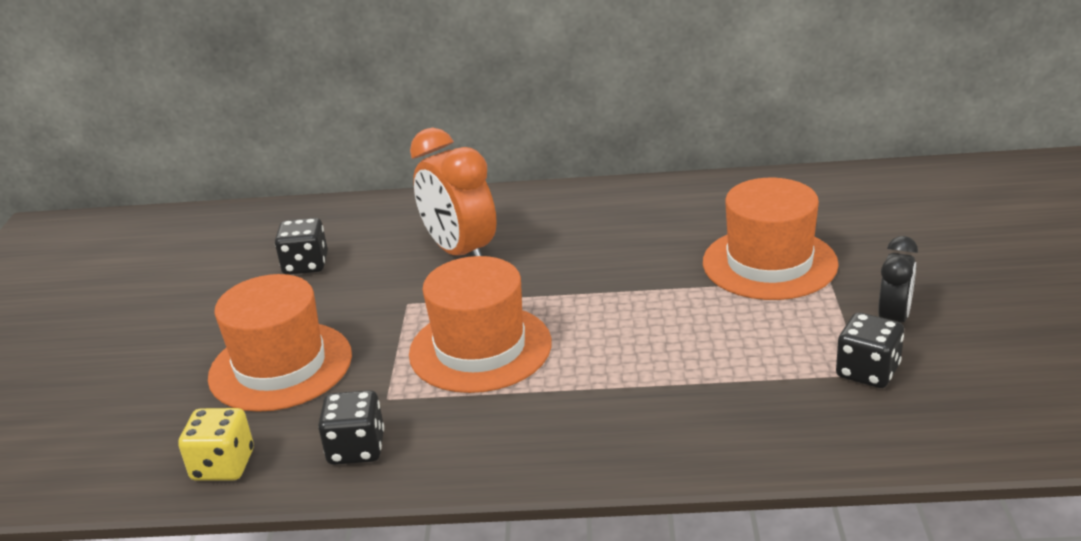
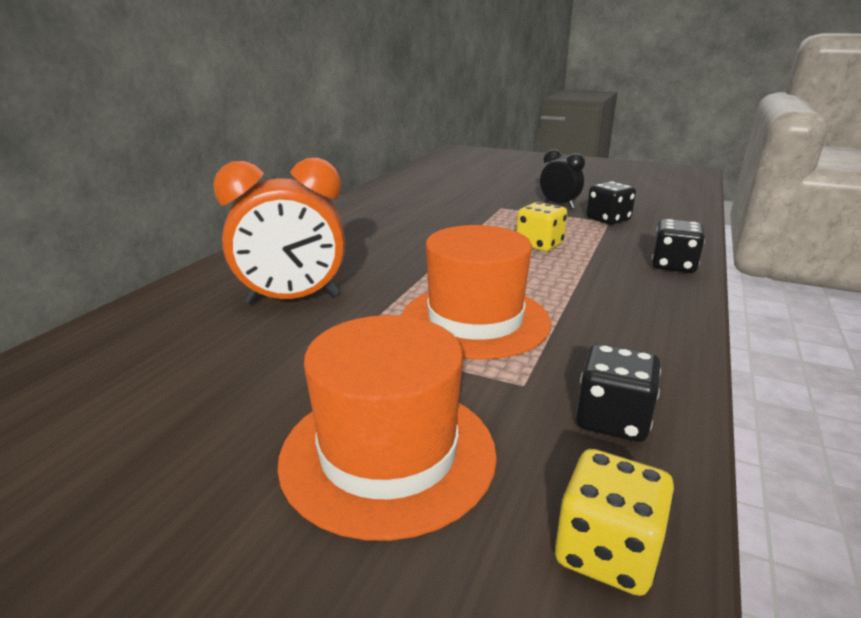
camera: 70 degrees left, 5 degrees down
black dice [275,218,328,275] -> black dice moved to [652,219,705,273]
orange hat [703,178,839,300] -> none
none -> yellow dice [516,202,567,252]

